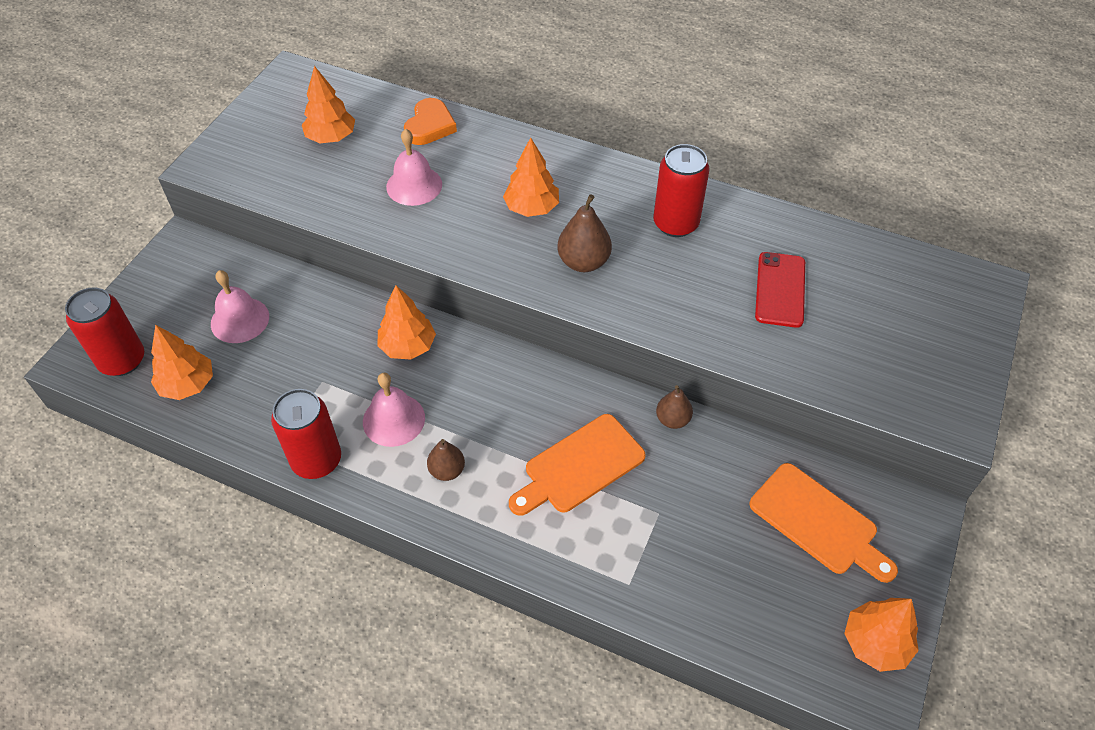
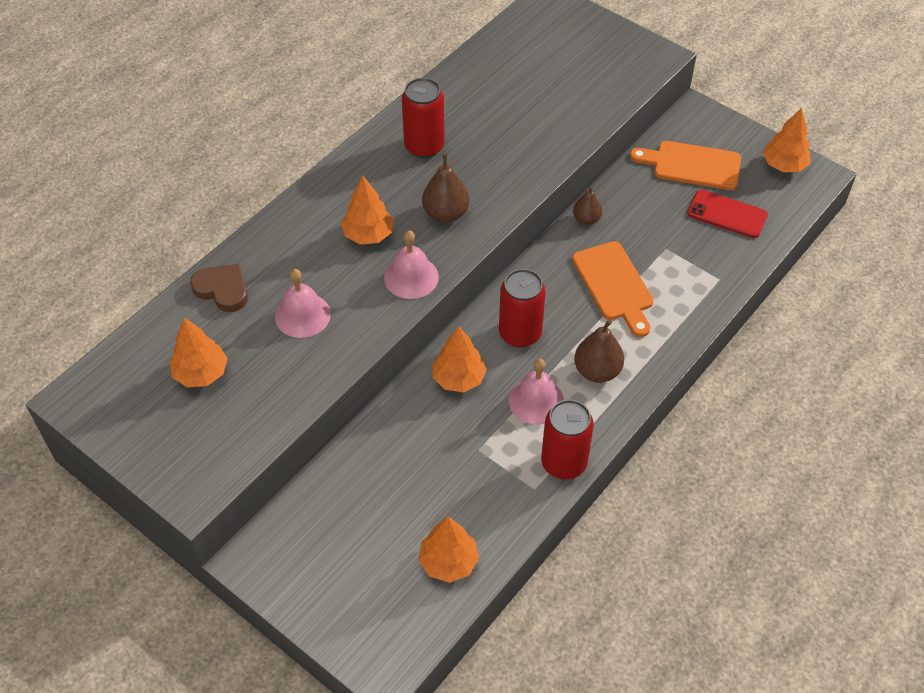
camera: 75 degrees left, 0 degrees up
red can [65,287,144,376] -> red can moved to [499,269,546,348]
pink bell [211,270,269,343] -> pink bell moved to [384,231,439,299]
orange heart [404,98,457,145] -> brown heart [190,264,248,312]
brown pear [427,439,465,481] -> brown pear [574,319,624,383], size x1.55
orange cutting board [750,463,898,583] -> orange cutting board turned 135 degrees counterclockwise [630,141,741,190]
red phone [755,252,805,328] -> red phone moved to [687,190,768,238]

